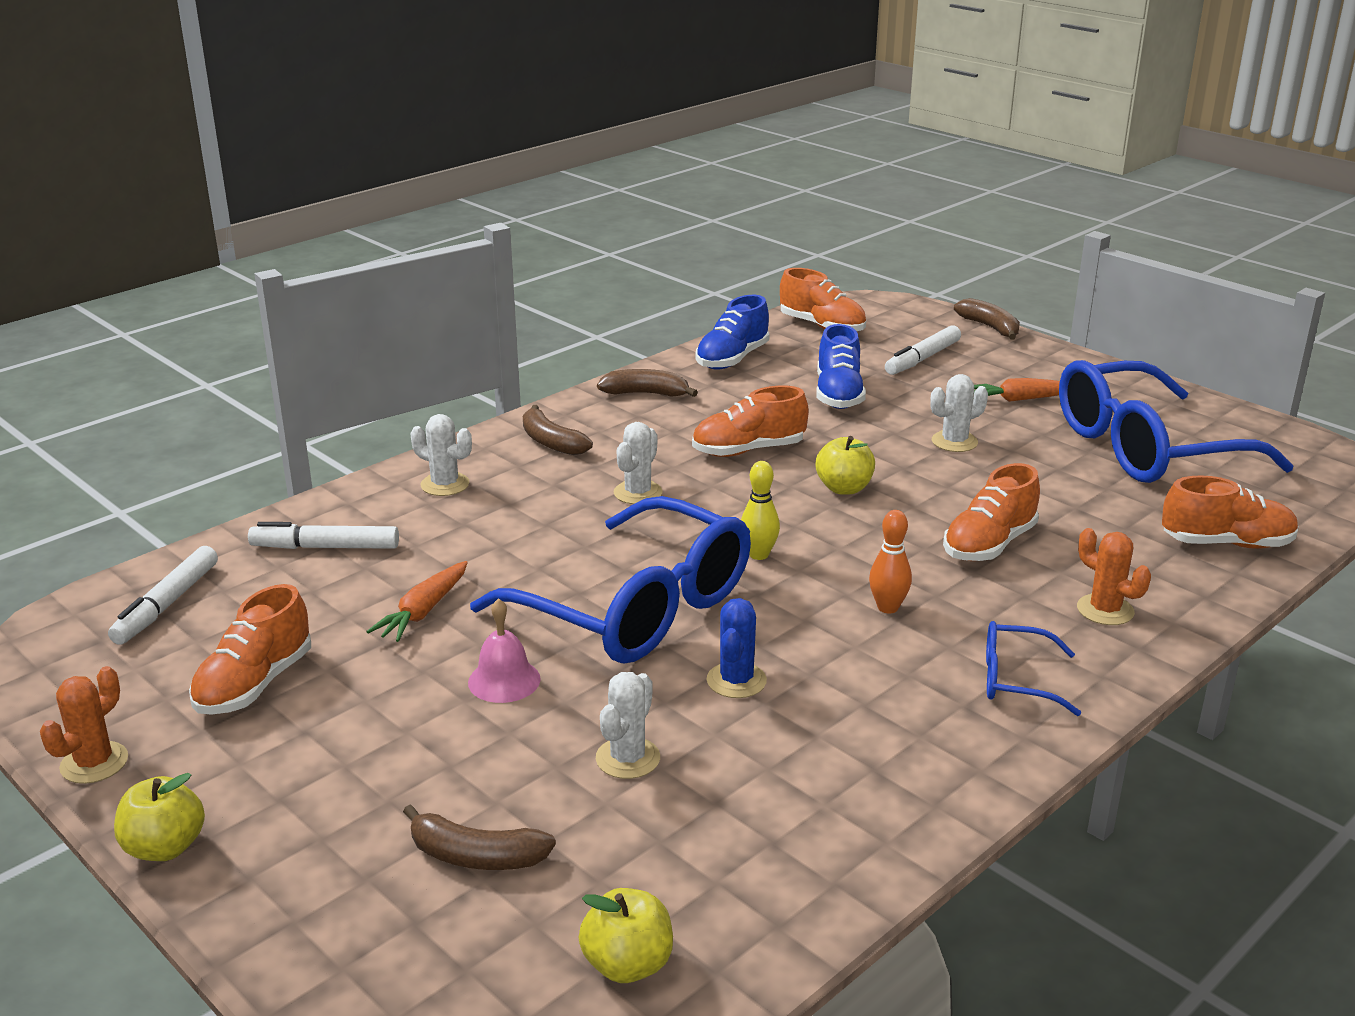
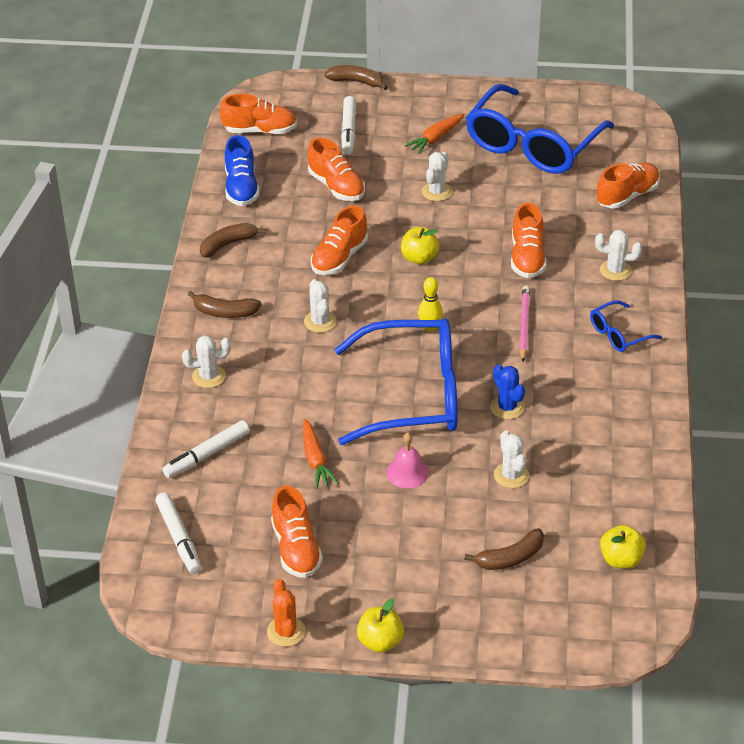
camera: 40 degrees left, 15 degrees up
blue shoe [816,324,866,409] -> orange shoe [308,138,365,201]
orange bowling pin [869,510,912,614] -> pink pencil [520,285,530,362]
orange cactus [1077,528,1151,625] -> white cactus [595,230,642,281]

